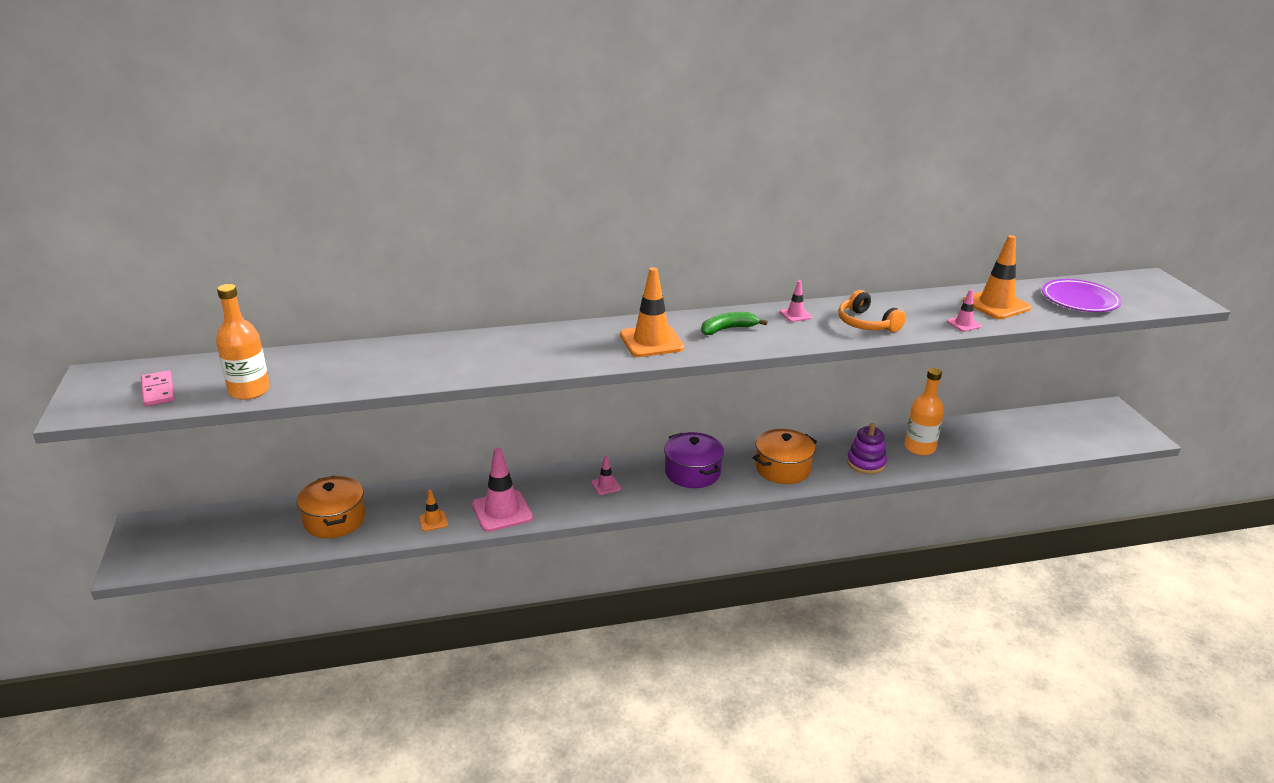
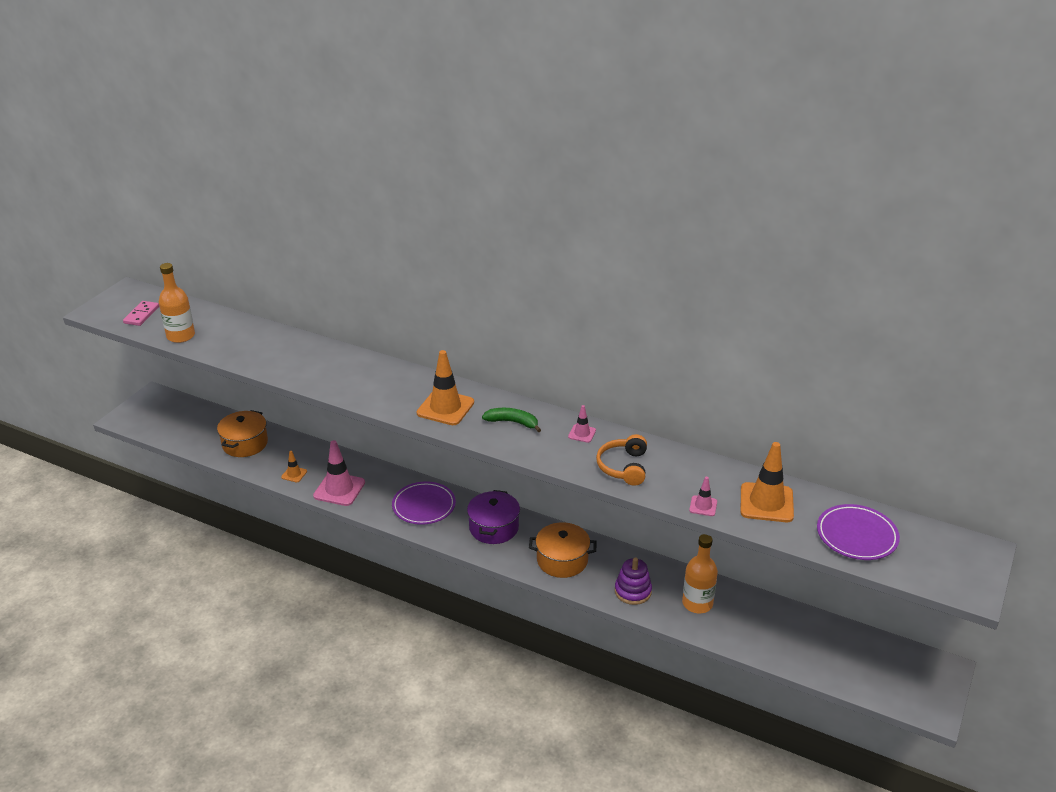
camera: 40 degrees right, 5 degrees up
pink traffic cone [591,456,621,495] -> purple plate [392,481,456,525]

